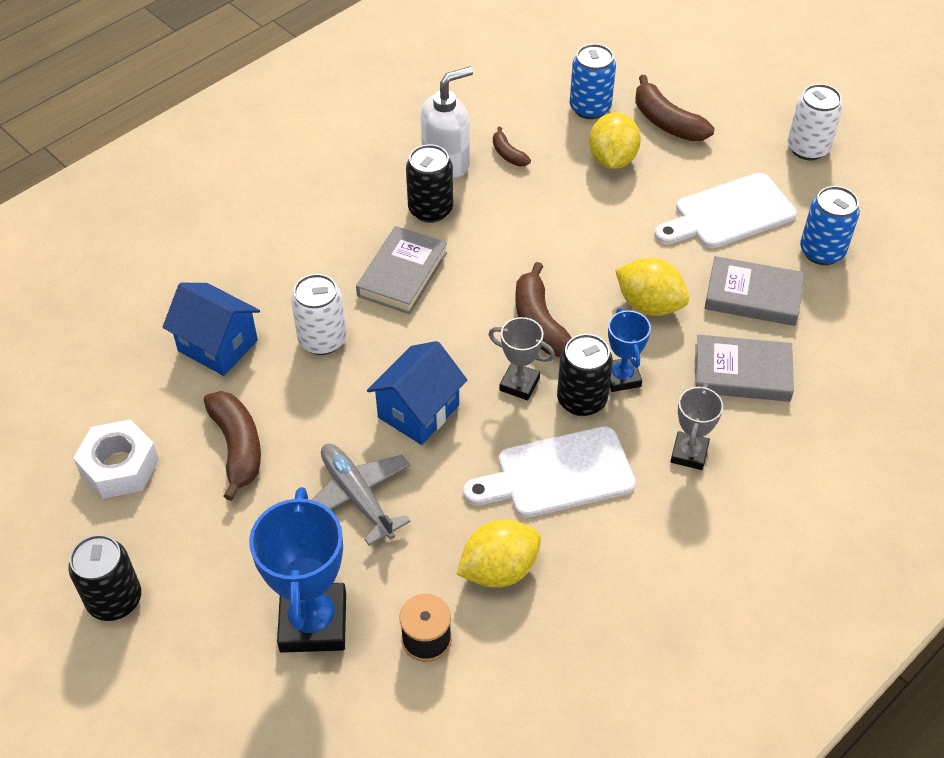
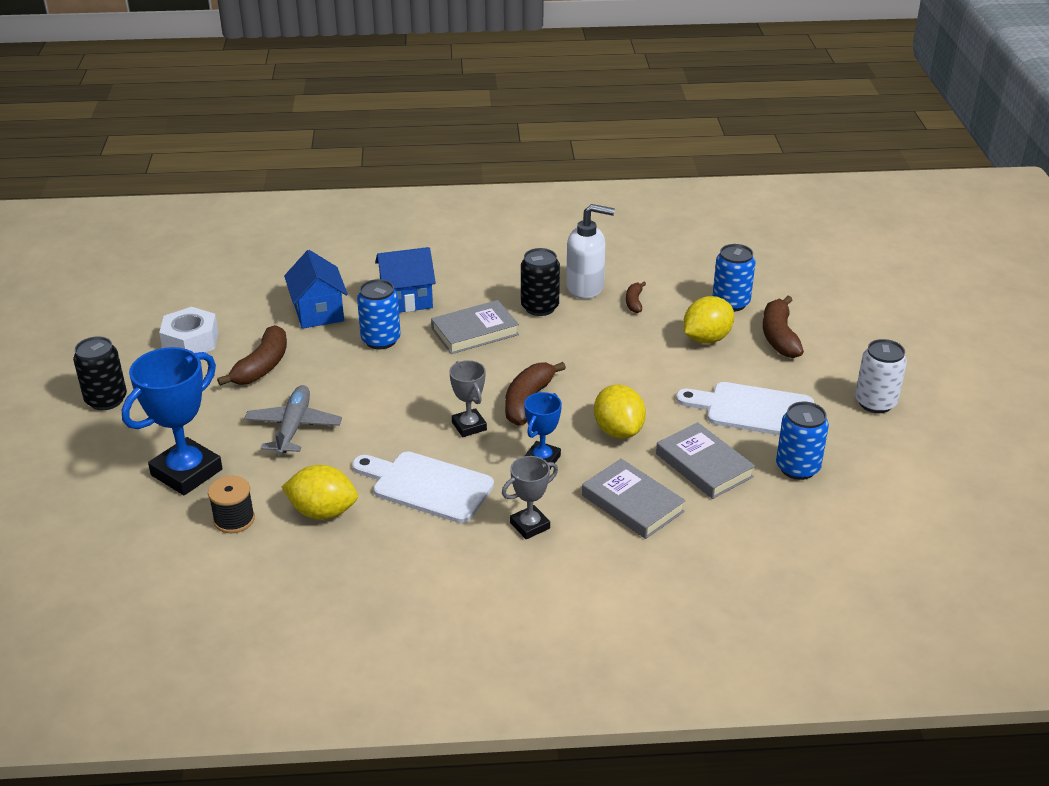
camera: 40 degrees right, 15 degrees down
white can [291,274,346,355] -> blue can [357,279,401,349]
blue house [367,341,467,445] -> blue house moved to [375,247,436,313]
black can [557,334,613,416] -> none

